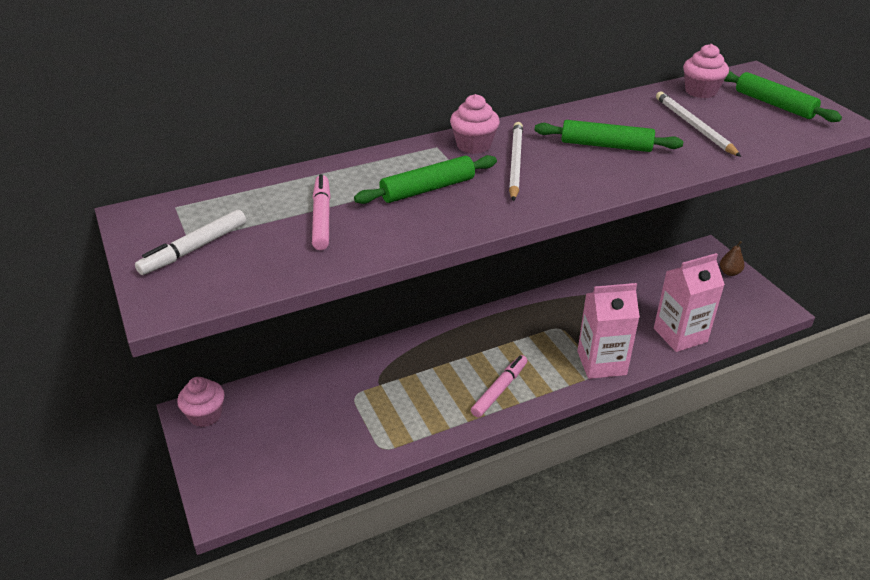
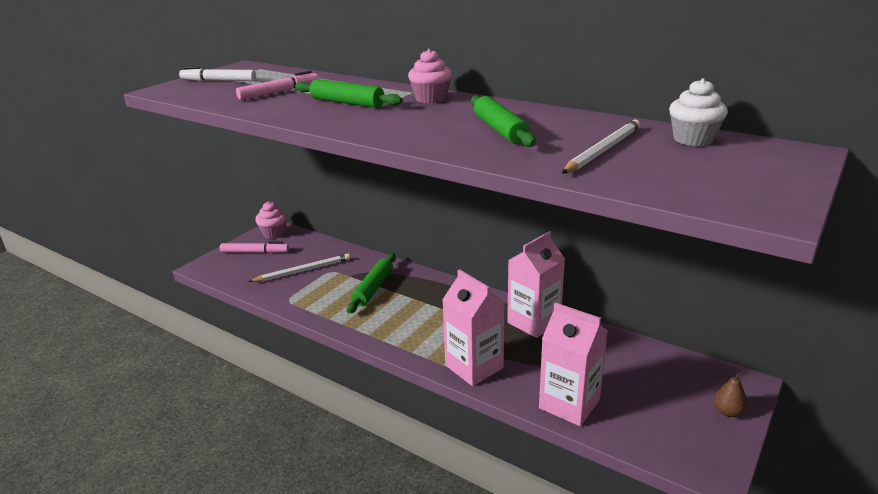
camera: 60 degrees right, 10 degrees down
pink marker [471,355,527,417] -> pink marker moved to [220,242,289,253]
white pencil [509,122,523,201] -> white pencil moved to [248,253,350,282]
pink cupcake [683,44,729,98] -> white cupcake [669,78,728,146]
green rolling pin [724,71,842,122] -> green rolling pin moved to [347,253,396,314]
none -> pink carton [507,231,565,338]

